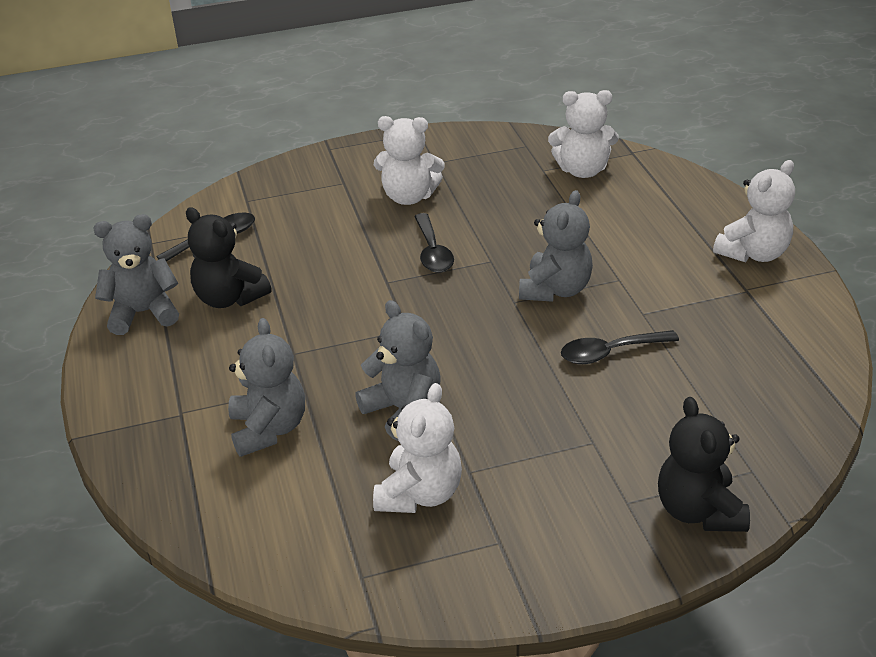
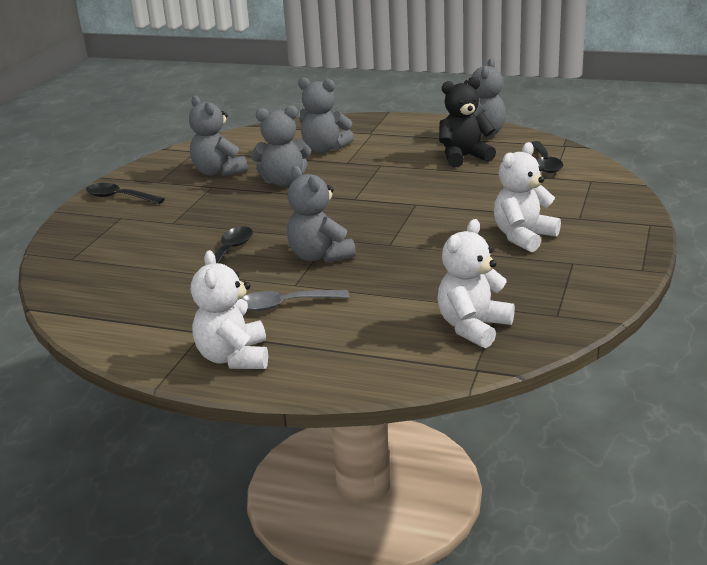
camera: 125 degrees right, 10 degrees down
white teddy bear [373,383,462,513] -> grey teddy bear [189,96,248,177]
black spoon [414,213,454,273] -> black spoon moved to [86,183,165,204]
black teddy bear [658,397,750,532] -> none
none -> grey spoon [241,290,349,311]

